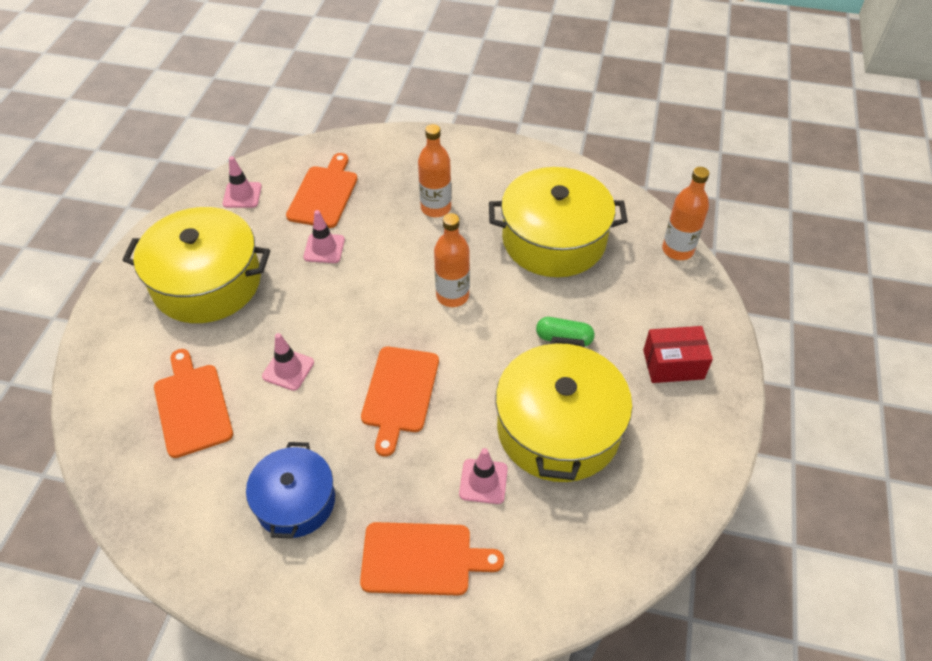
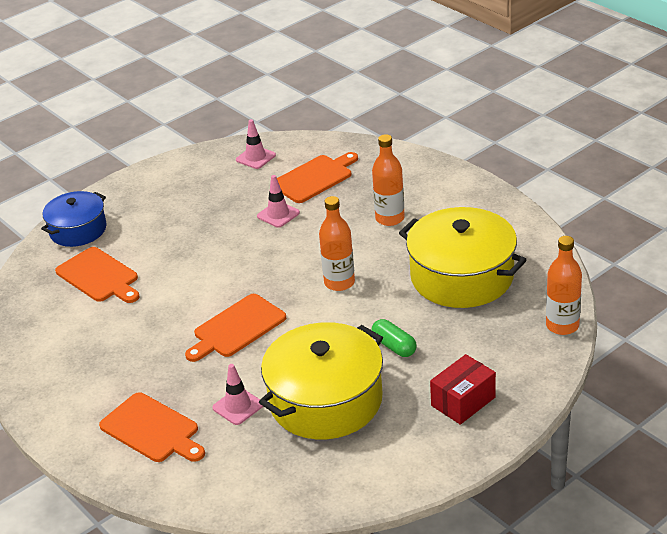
camera: 40 degrees right, 15 degrees down
yellow pot [122,207,270,323] -> none
orange cutting board [154,349,233,458] -> orange cutting board turned 120 degrees clockwise [55,247,139,303]
blue pot [246,442,335,538] -> blue pot moved to [41,191,107,247]
pink traffic cone [262,333,314,391] -> none
red box [643,326,713,383] -> red box turned 75 degrees counterclockwise [430,354,496,425]

